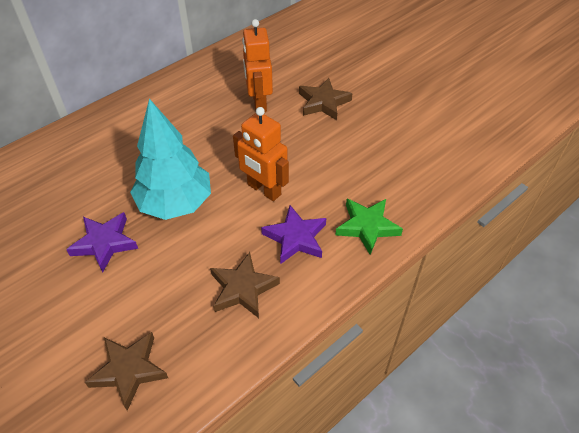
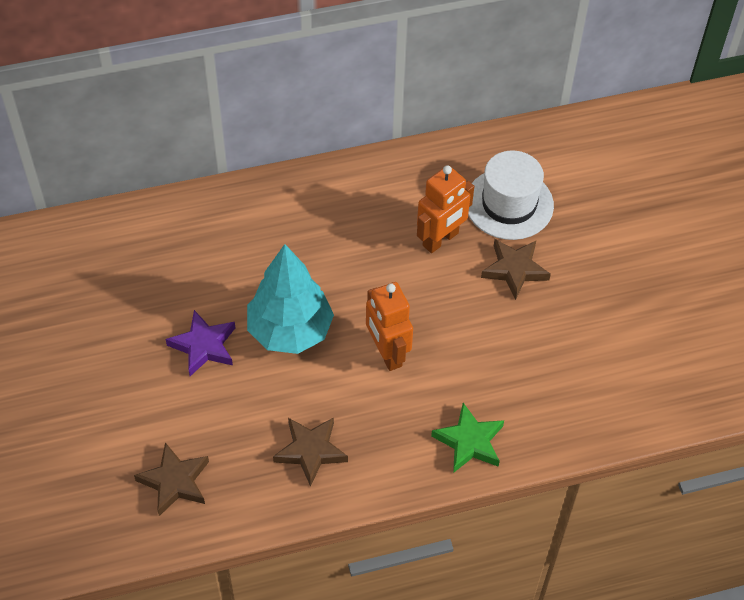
camera: 25 degrees right, 5 degrees up
orange robot [242,19,273,112] -> orange robot turned 150 degrees counterclockwise [417,165,474,253]
purple star [261,205,326,264] -> none
none -> white hat [468,151,554,240]

